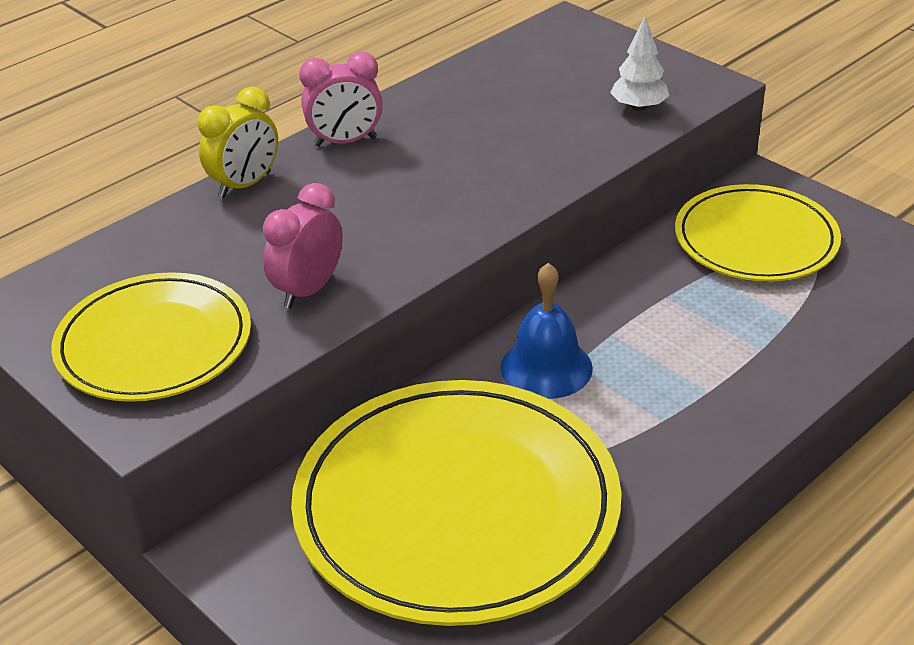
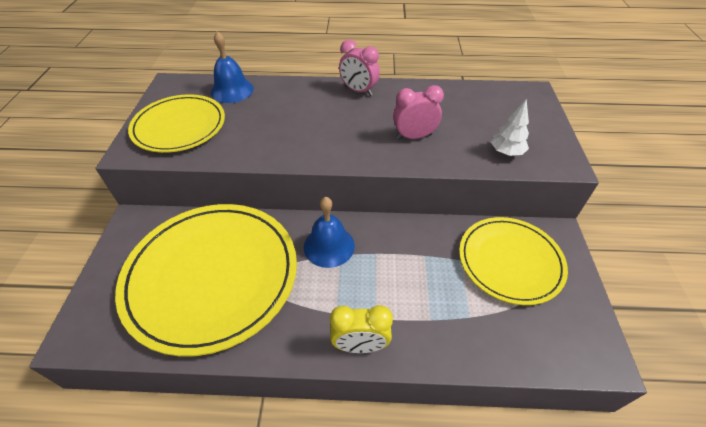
camera: 45 degrees right, 10 degrees up
yellow clock [198,86,278,198] -> yellow clock moved to [330,305,393,353]
pink clock [263,183,343,308] -> pink clock moved to [393,85,444,139]
none -> blue bell [211,31,254,103]

